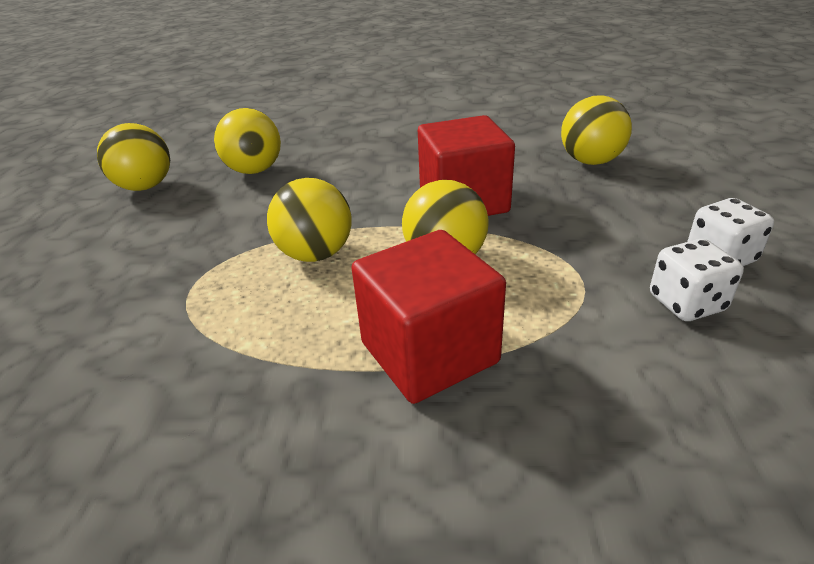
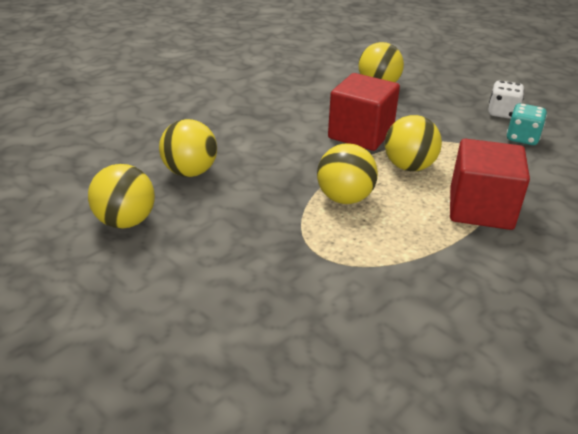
camera: 50 degrees left, 0 degrees up
white dice [650,239,744,321] -> turquoise dice [506,103,547,145]

